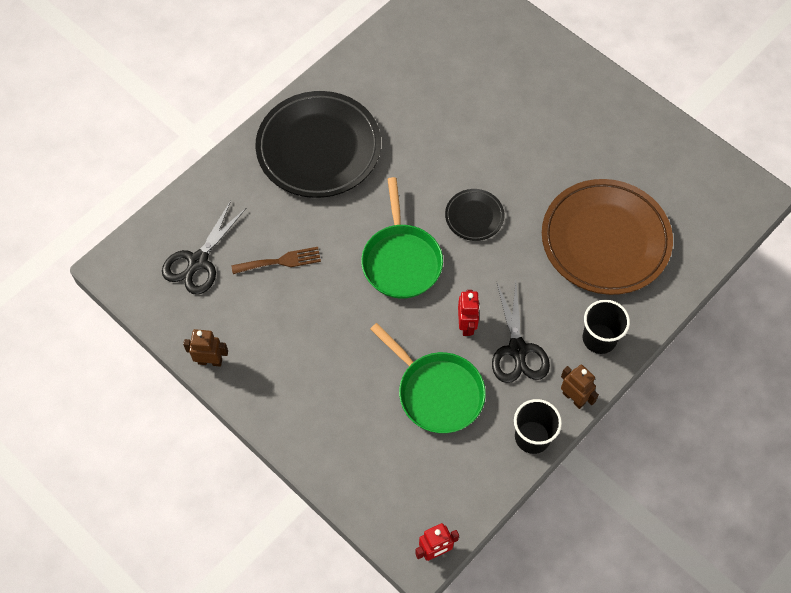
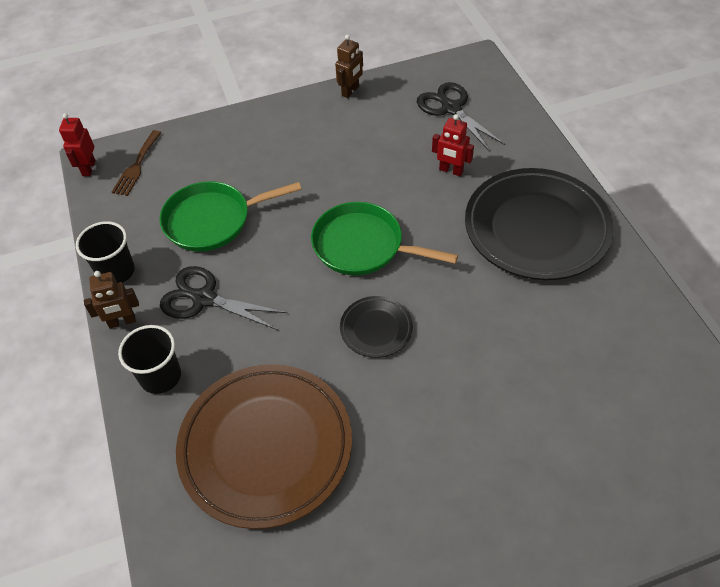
camera: 120 degrees right, 10 degrees down
brown fork [231,247,321,274] -> brown fork moved to [112,130,161,196]
red robot [458,290,480,336] -> red robot moved to [432,114,474,176]

